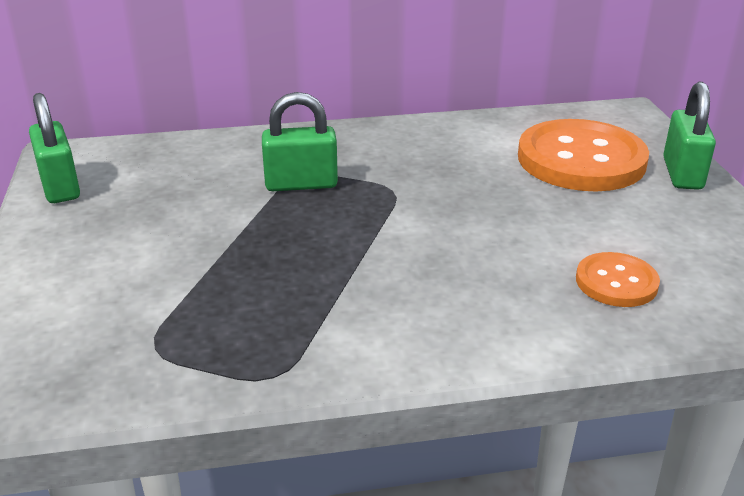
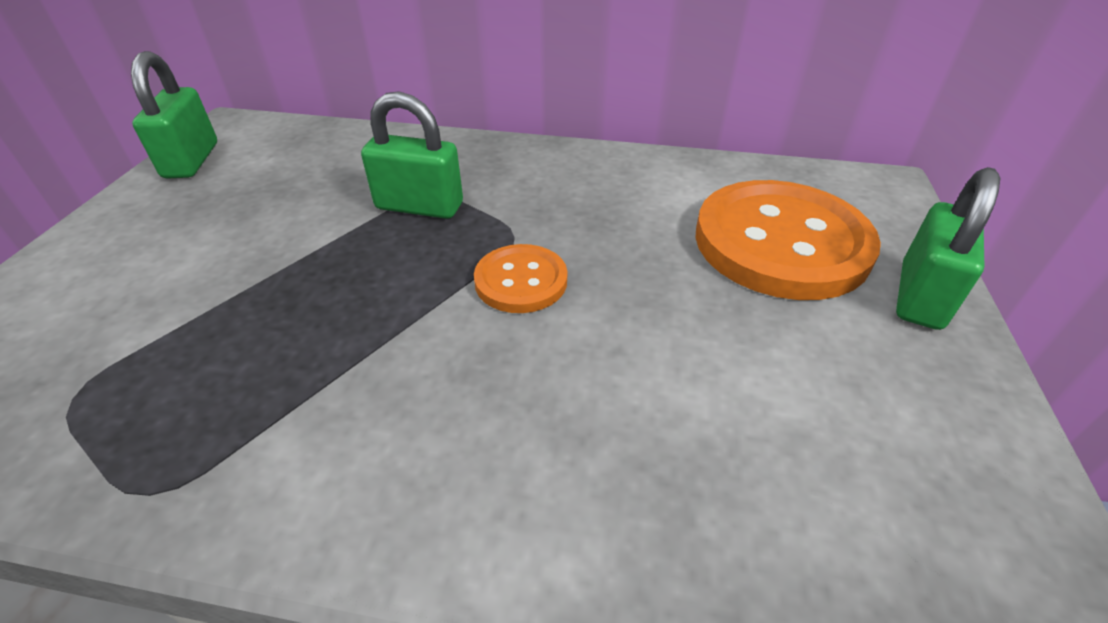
camera: 20 degrees right, 10 degrees up
orange button [576,252,660,307] -> orange button moved to [474,244,567,313]

